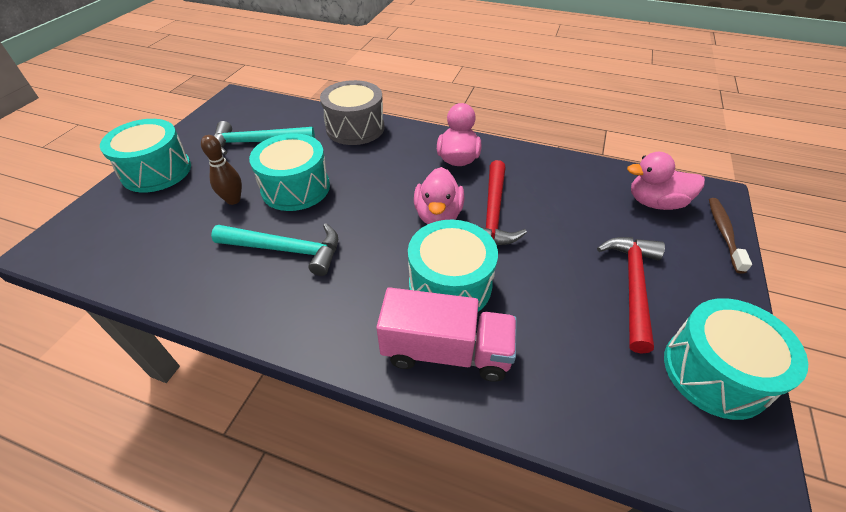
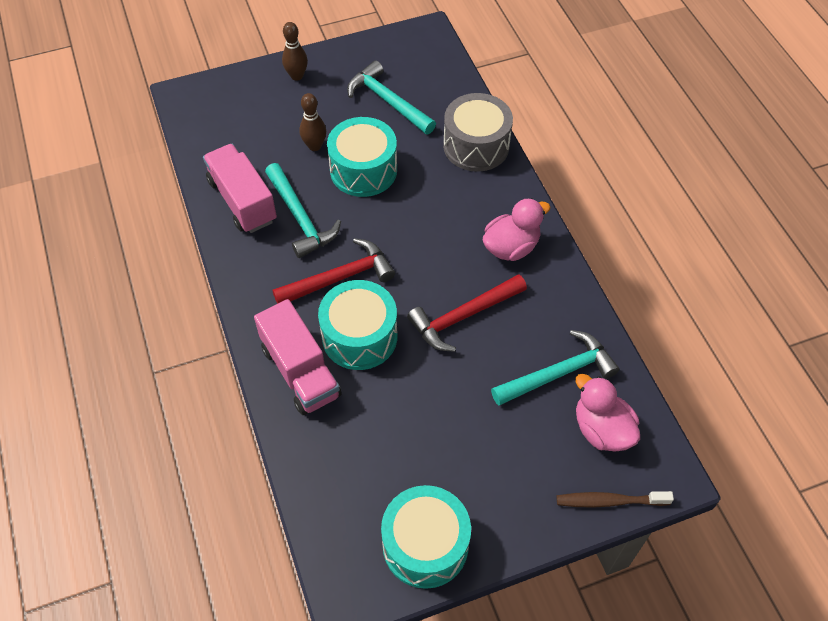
camera: 50 degrees right, 10 degrees up
turquoise drum [100,119,191,193] -> brown bowling pin [282,22,308,81]
pink duck [414,167,464,224] -> none
red hammer [597,237,665,354] -> red hammer moved to [272,238,395,304]
brown toothbrush [709,198,752,274] -> brown toothbrush turned 150 degrees counterclockwise [557,491,674,508]
none -> pink truck [203,144,277,233]
none -> turquoise hammer [491,330,619,406]

